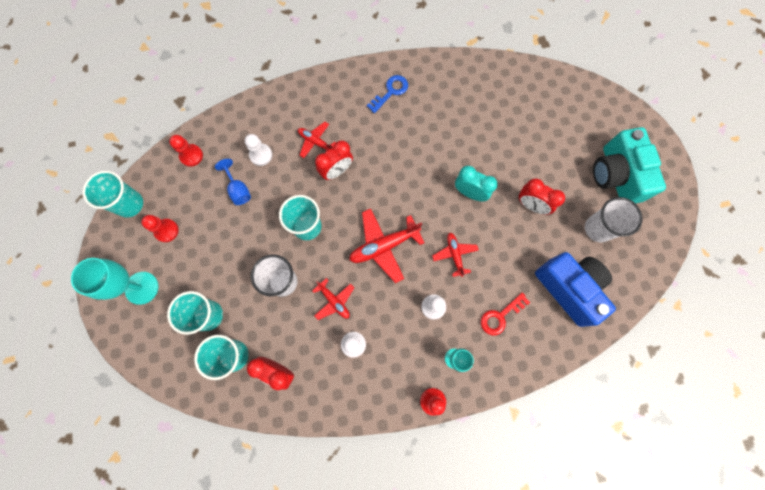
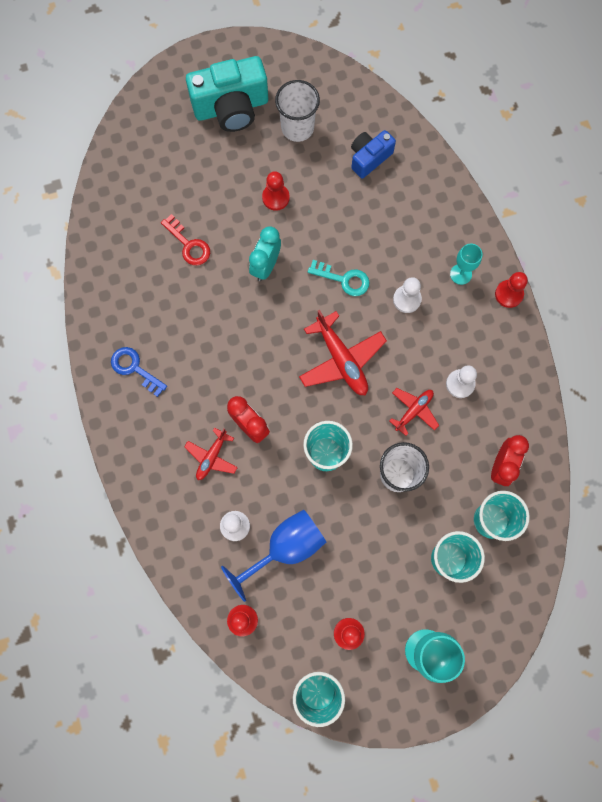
camera: 95 degrees left, 0 degrees up
blue goblet [215,159,251,205] -> blue goblet [221,510,326,602], size x1.73
red plane [432,233,479,277] -> turquoise key [308,260,370,296]
red key [481,293,530,336] -> red key moved to [161,214,210,265]
red clock [518,179,565,215] -> red pawn [262,171,290,211]
blue camera [535,252,616,327] -> blue camera [351,130,396,179], size x0.58

